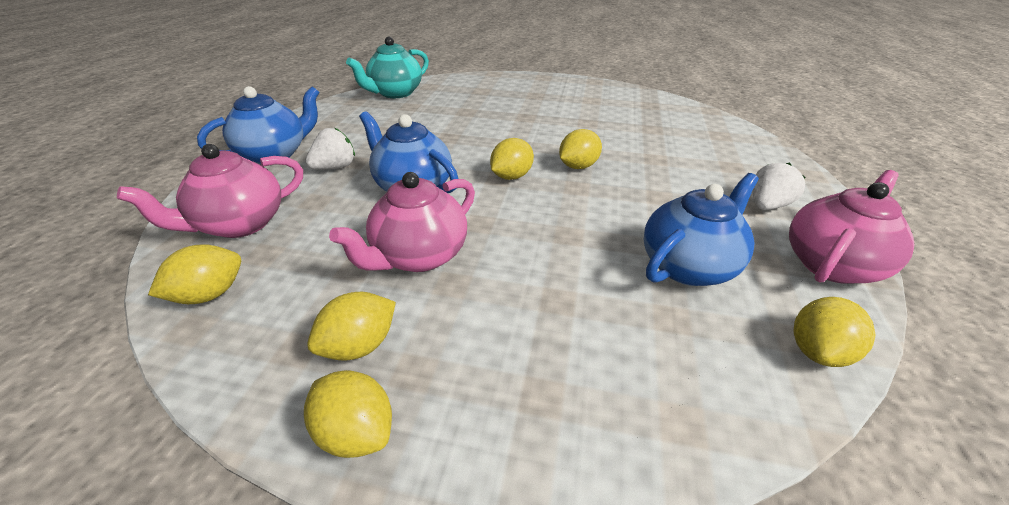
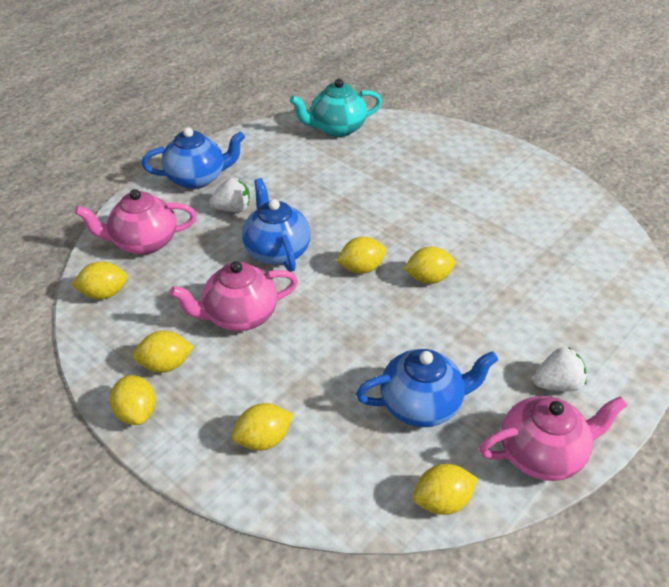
camera: 30 degrees right, 5 degrees up
none -> yellow lemon [232,403,294,451]

